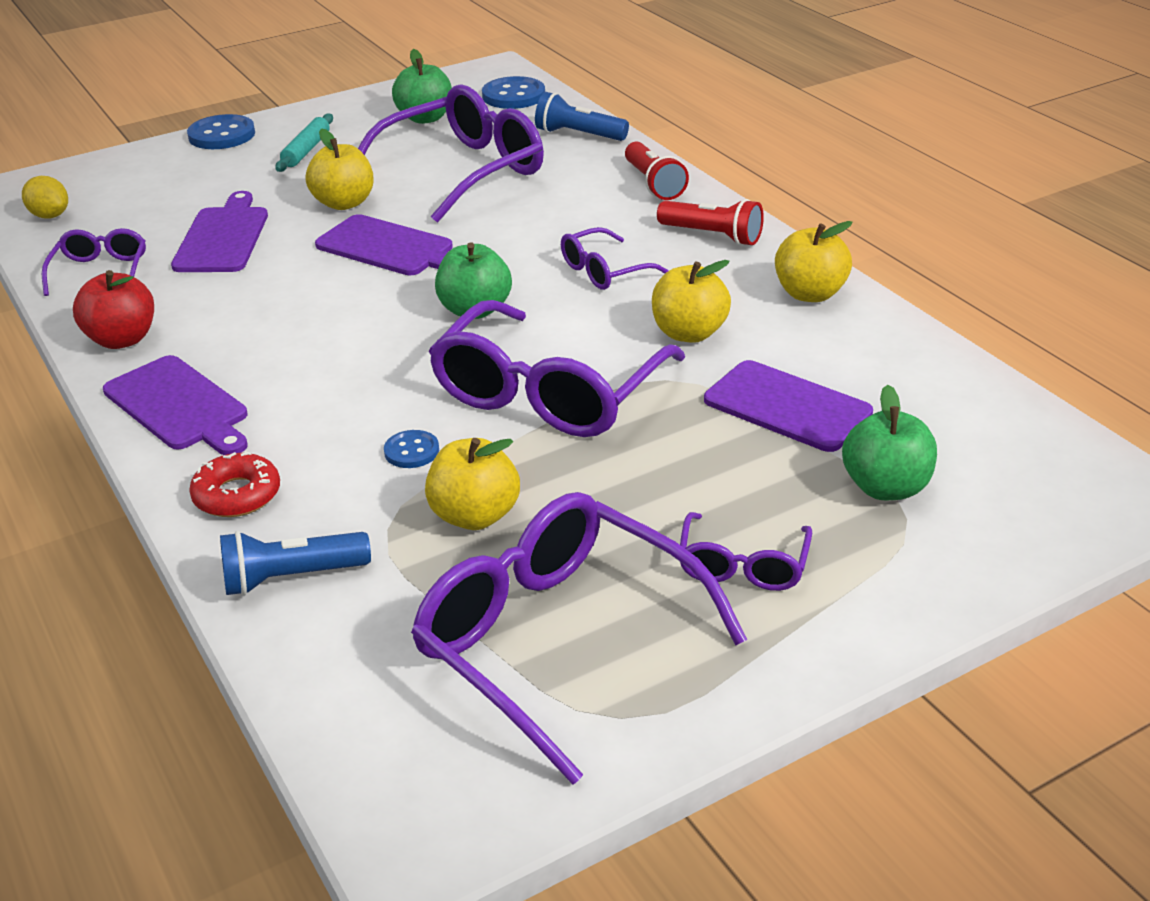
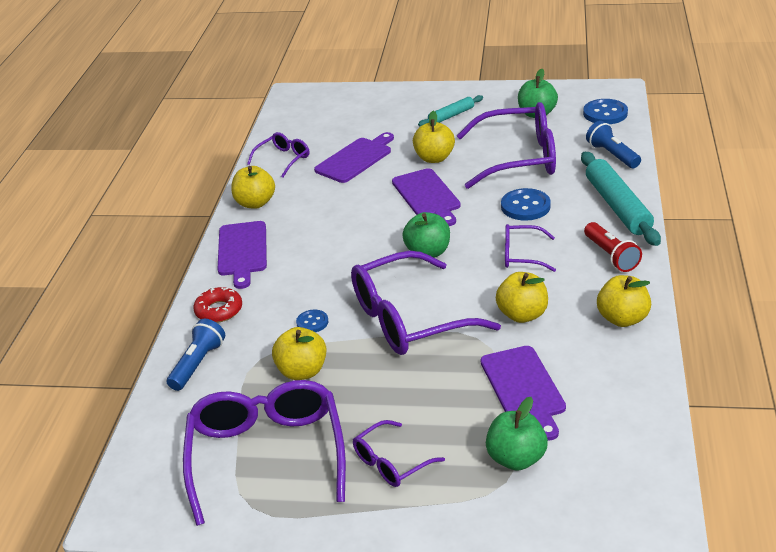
camera: 40 degrees right, 0 degrees up
yellow lemon [22,176,68,219] -> none
red apple [73,270,154,349] -> yellow apple [231,166,275,209]
blue button [187,114,255,149] -> blue button moved to [501,188,551,221]
blue flashlight [220,531,371,596] -> blue flashlight turned 90 degrees clockwise [167,319,225,391]
red flashlight [625,142,689,200] -> turquoise rolling pin [581,152,661,246]

